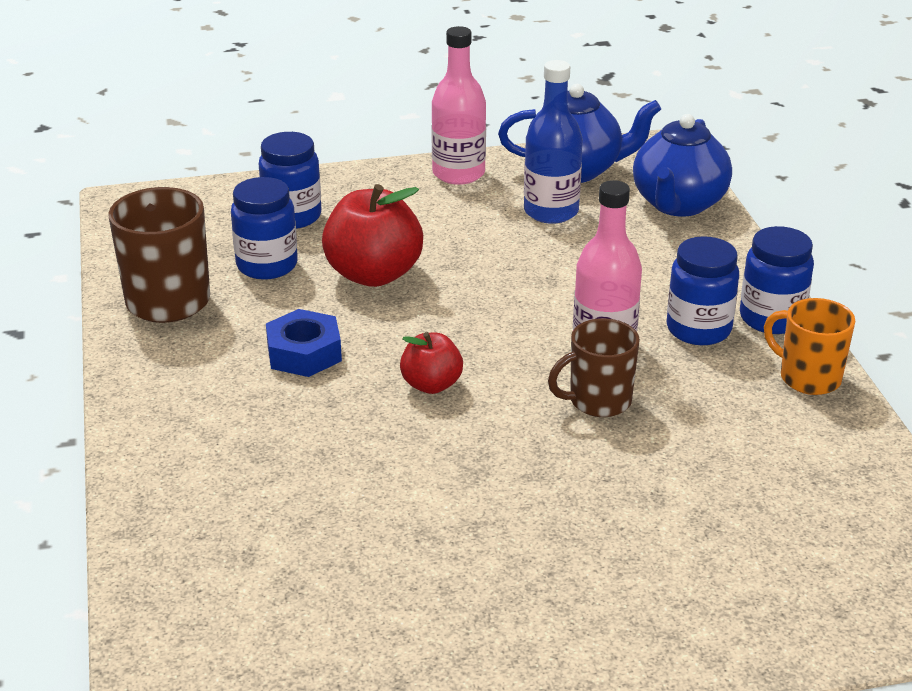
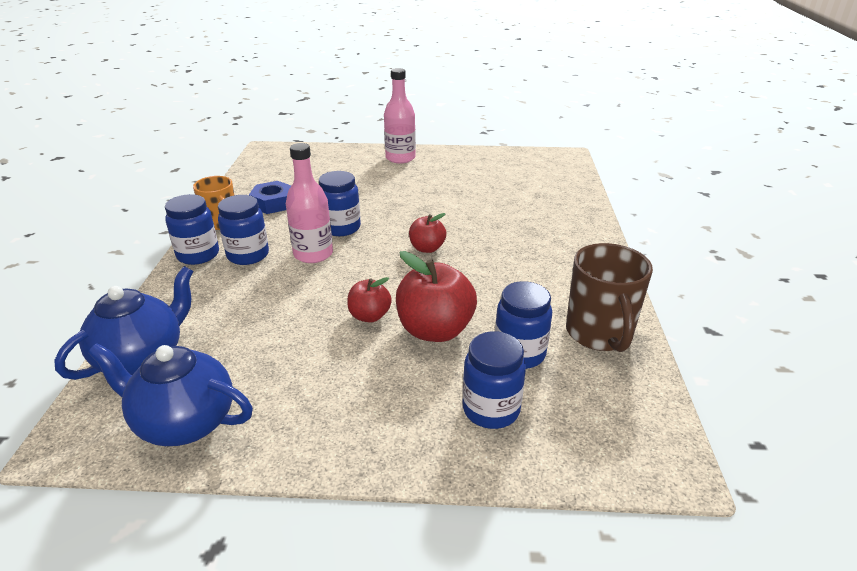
camera: 165 degrees left, 0 degrees up
blue nut [266,309,342,377] -> blue nut moved to [249,181,291,214]
pink bottle [431,26,486,185] -> pink bottle moved to [384,68,416,164]
blue bottle [524,60,583,224] -> none
brown mug [548,318,640,417] -> blue jar [319,171,361,236]
none -> red apple [347,277,392,322]

